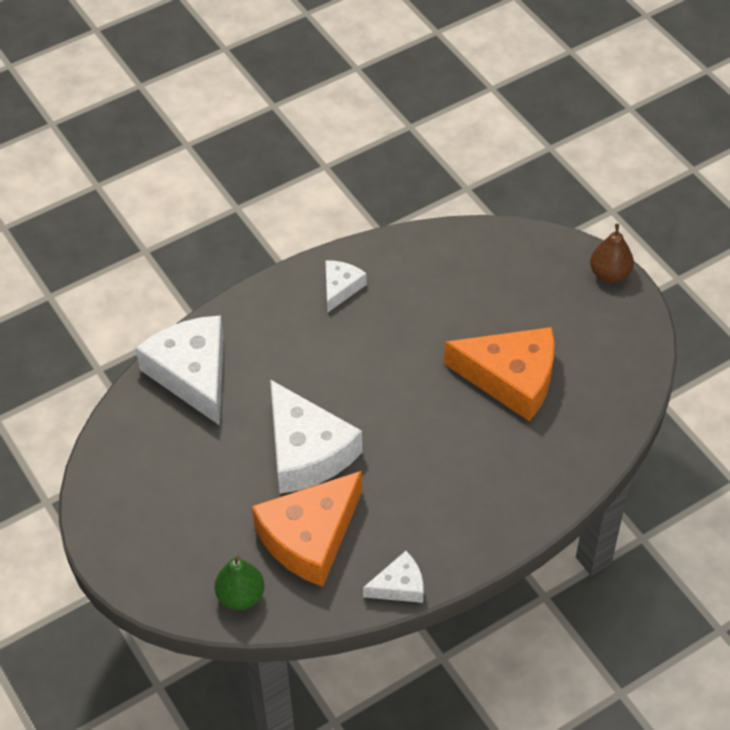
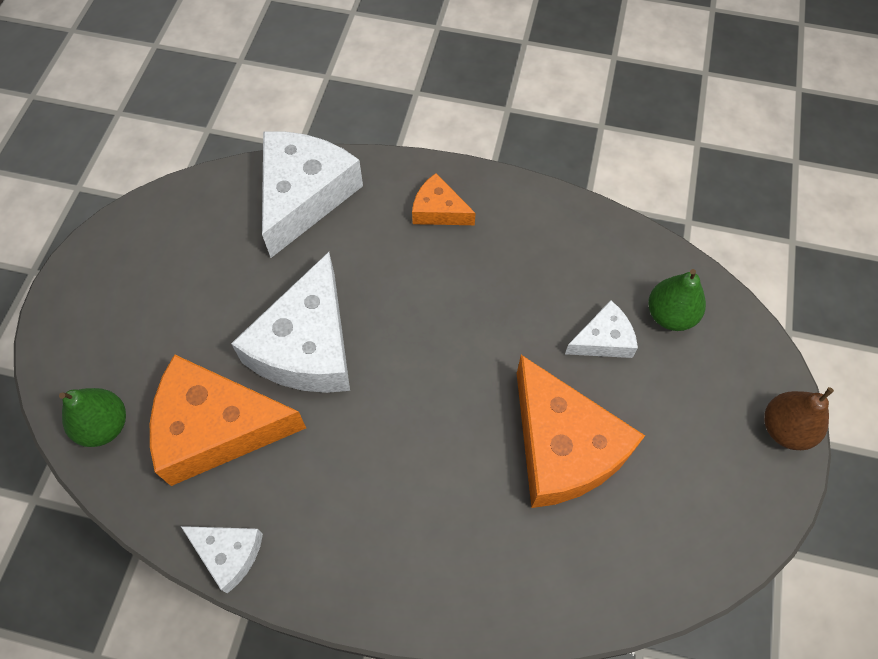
camera: 45 degrees right, 10 degrees up
white cheese [325,260,367,312] -> white cheese moved to [565,300,638,358]
none -> orange cheese [412,173,476,225]
none -> green pear [648,269,706,331]

